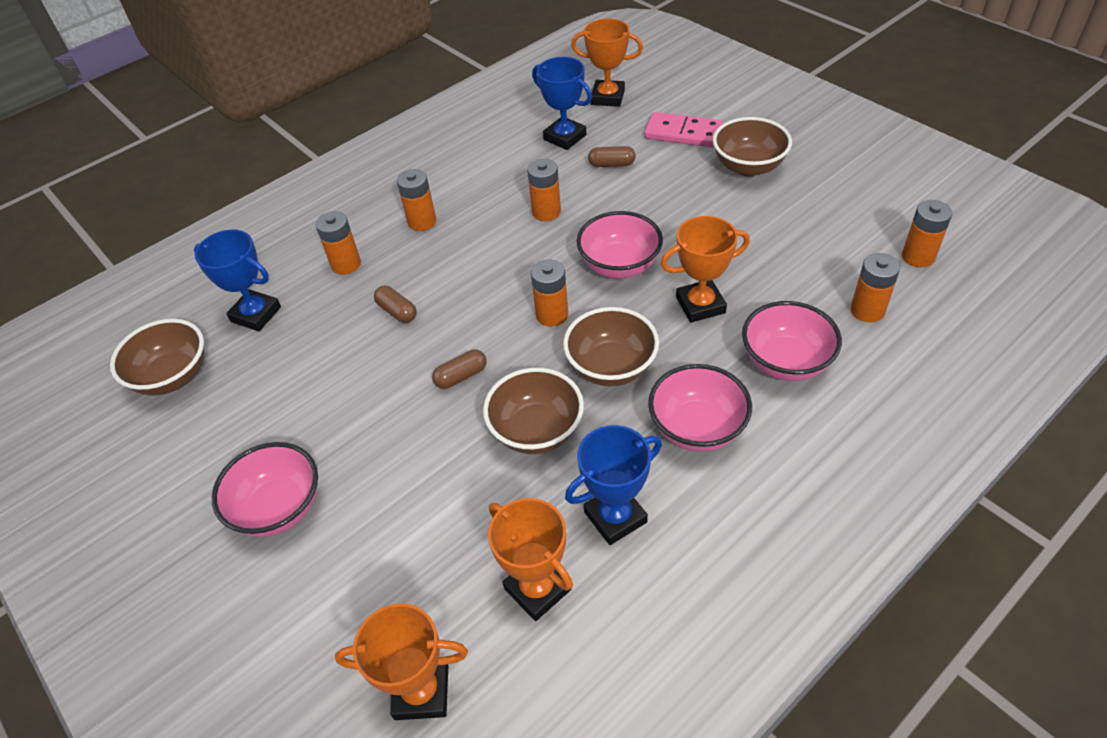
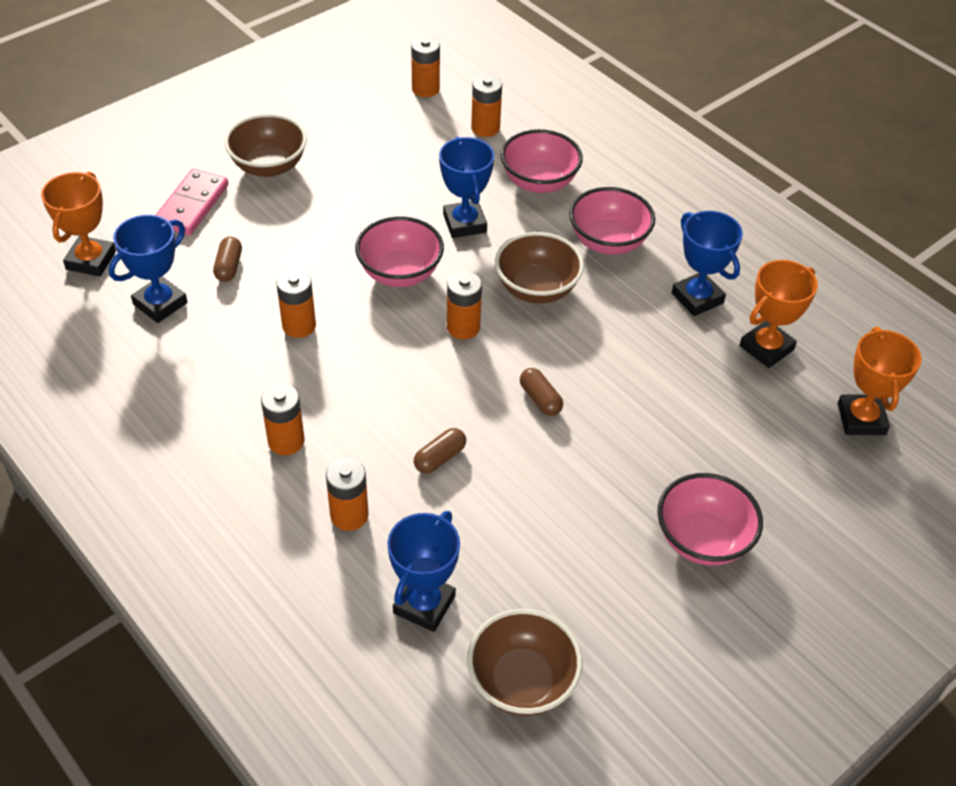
camera: 95 degrees left, 0 degrees up
brown bowl [483,368,584,454] -> none
orange trophy [661,216,750,323] -> blue trophy [439,137,494,238]

